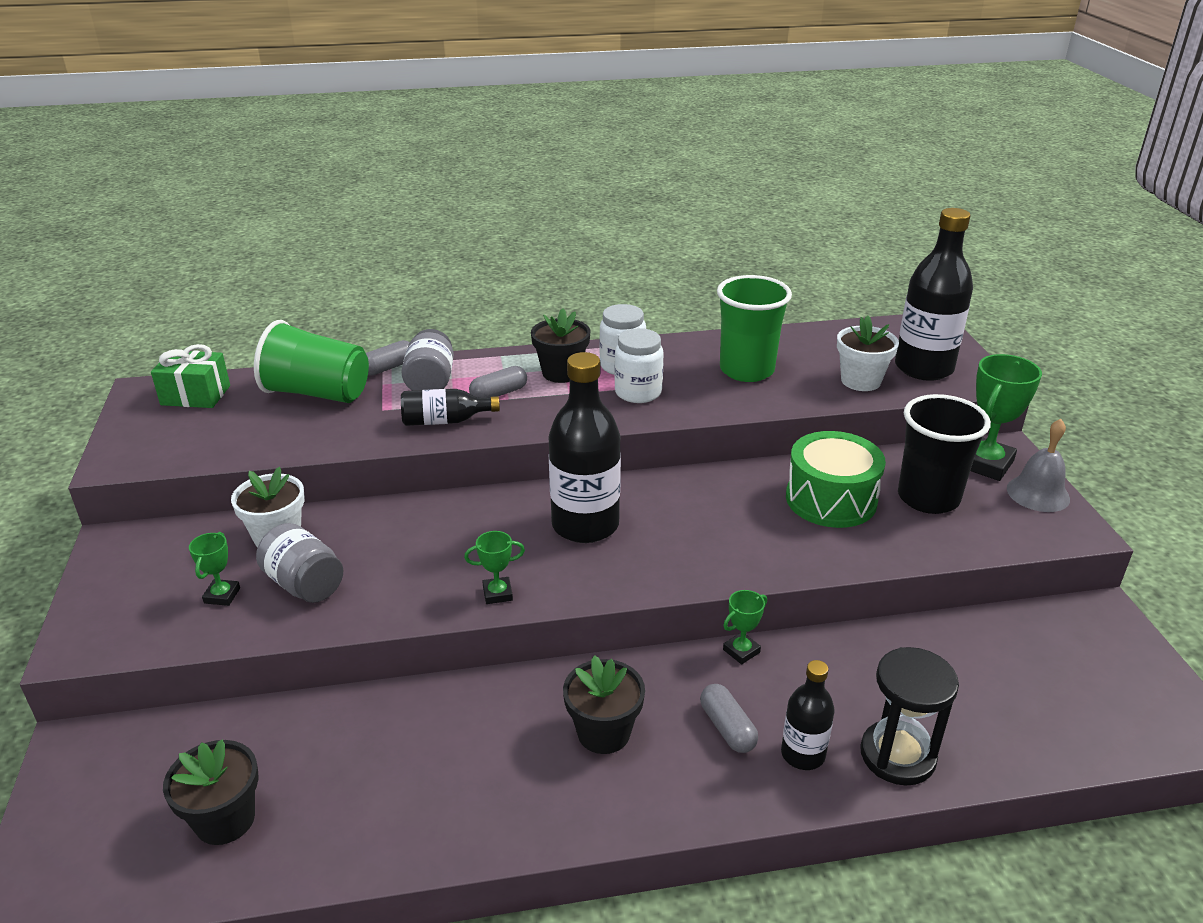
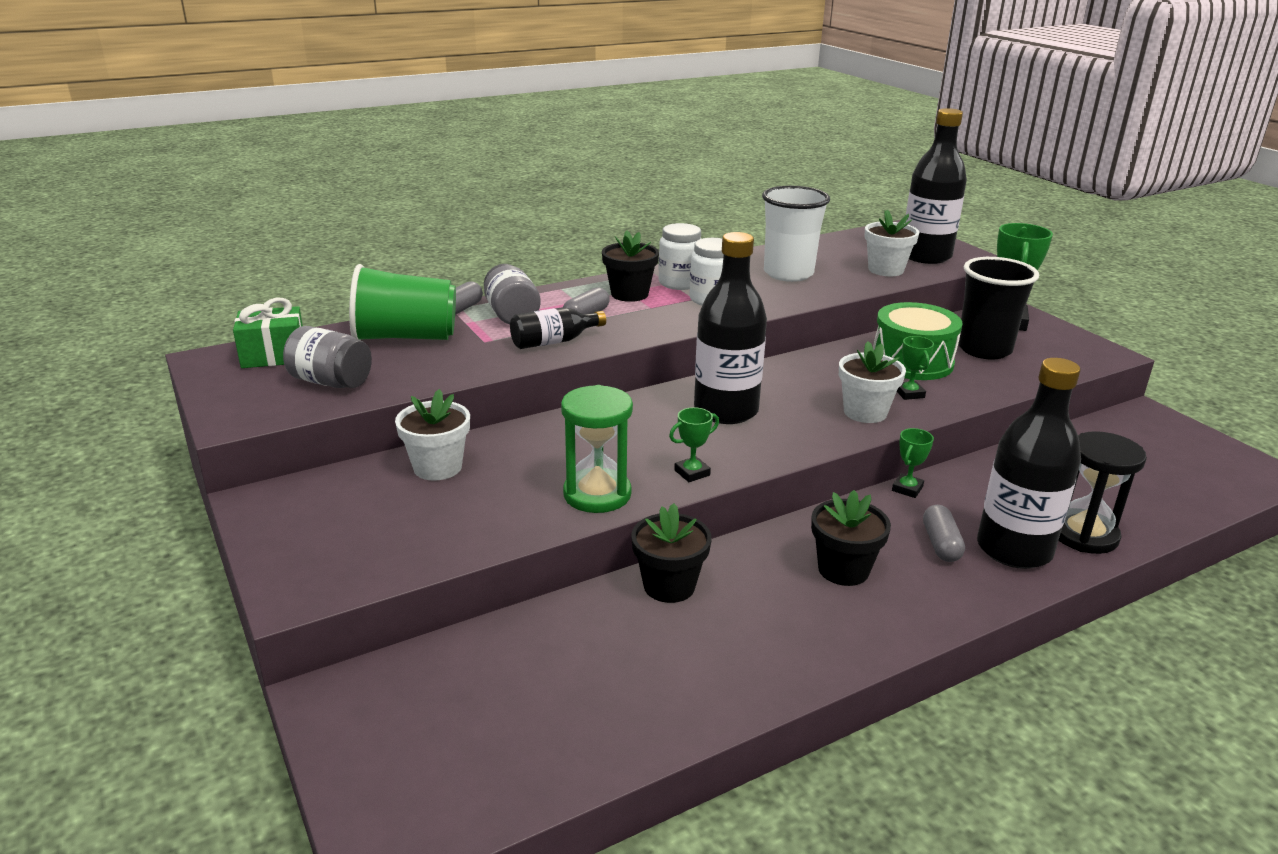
camera: 20 degrees left, 5 degrees down
black flower pot [163,739,259,845] -> black flower pot moved to [631,503,712,603]
green trophy [189,532,240,606] -> green trophy moved to [897,336,934,400]
grey jar [256,523,343,603] -> grey jar moved to [283,326,372,388]
grey capsule [700,684,758,753] -> grey capsule turned 45 degrees clockwise [923,505,965,562]
green cup [717,275,792,382] -> white cup [762,186,830,282]
black bottle [781,660,835,770] -> black bottle [977,358,1081,569], size x1.84
grey bell [1007,419,1070,512] -> none
none -> green hourglass [561,385,633,513]
none -> white flower pot [839,341,906,423]

